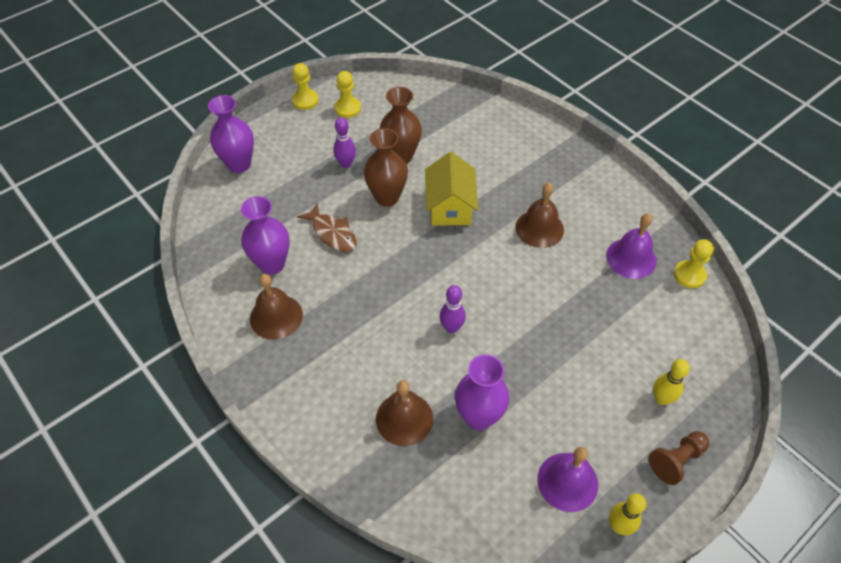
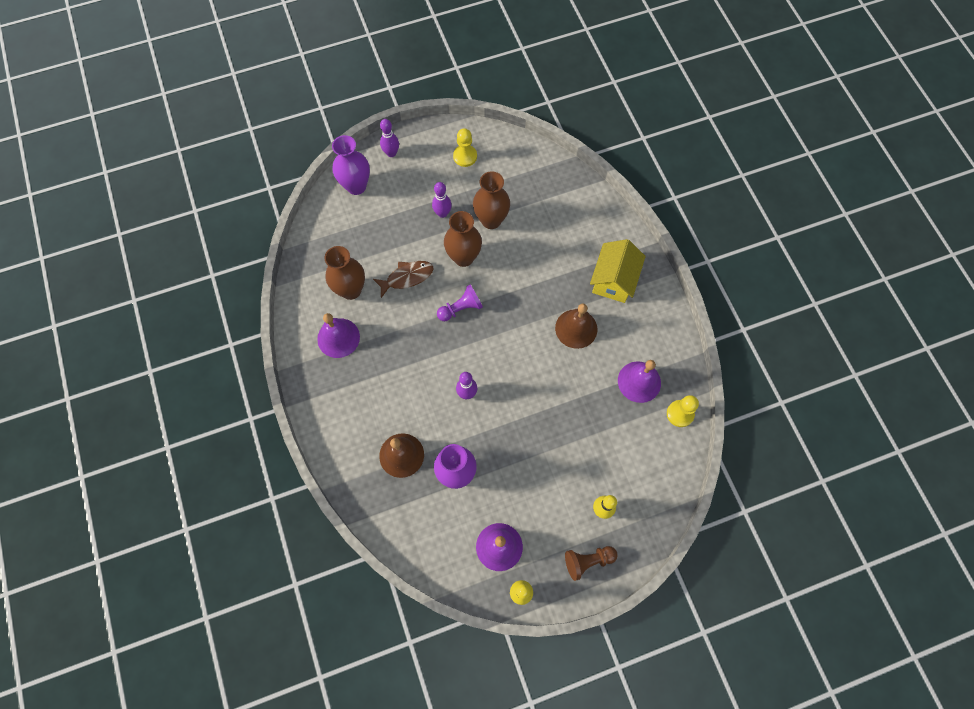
camera: 20 degrees right, 15 degrees up
purple vase [241,196,290,274] -> brown vase [325,246,365,300]
brown bell [250,274,303,340] -> purple bell [317,313,360,358]
yellow pawn [292,63,319,110] -> none
brown fish [297,203,357,252] -> brown fish turned 90 degrees counterclockwise [373,261,434,298]
yellow house [425,152,478,226] -> yellow house moved to [590,239,646,303]
none -> purple bowling pin [380,119,399,157]
none -> purple pawn [437,285,483,321]

